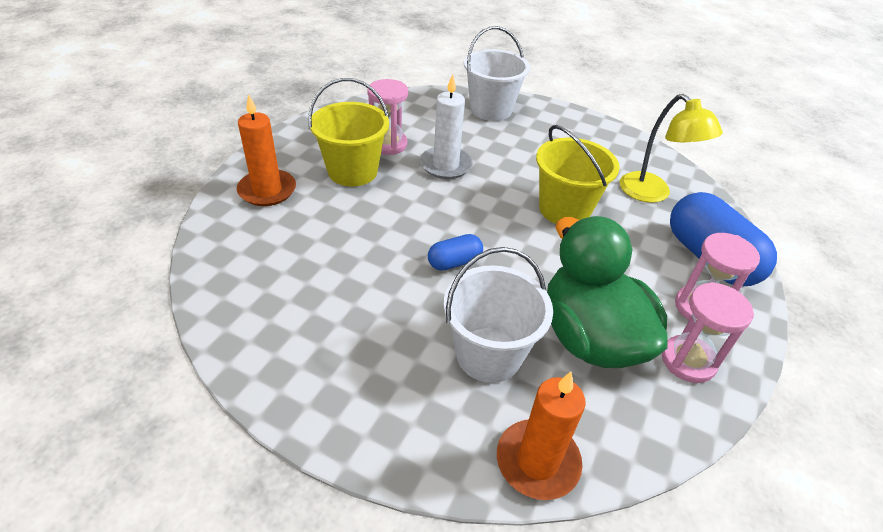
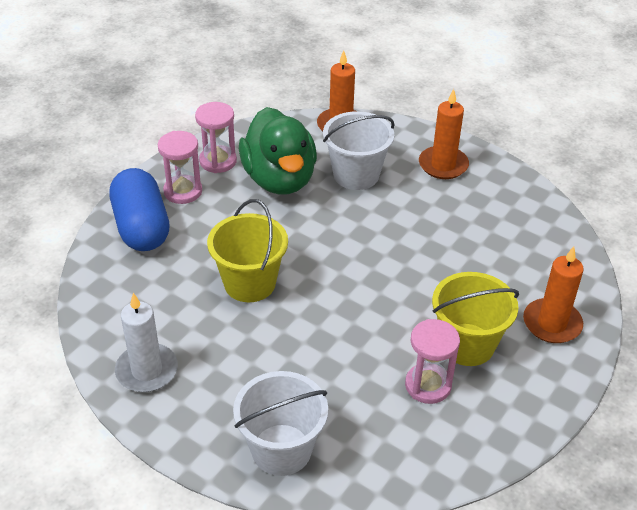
camera: 170 degrees left, 0 degrees up
white candle [420,74,473,179] -> white candle moved to [115,293,178,392]
blue capsule [428,234,483,271] -> none
yellow lamp [620,94,723,203] -> none
none -> orange candle [419,89,469,179]

